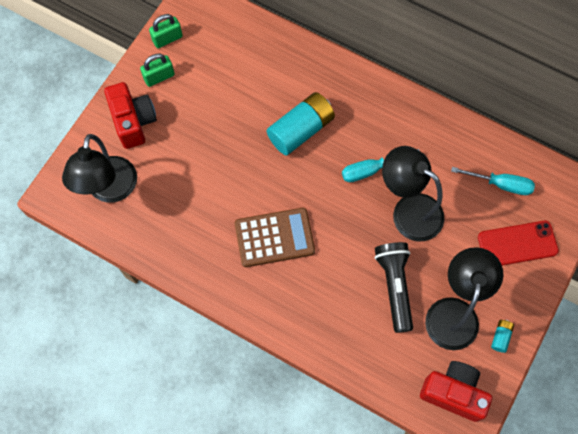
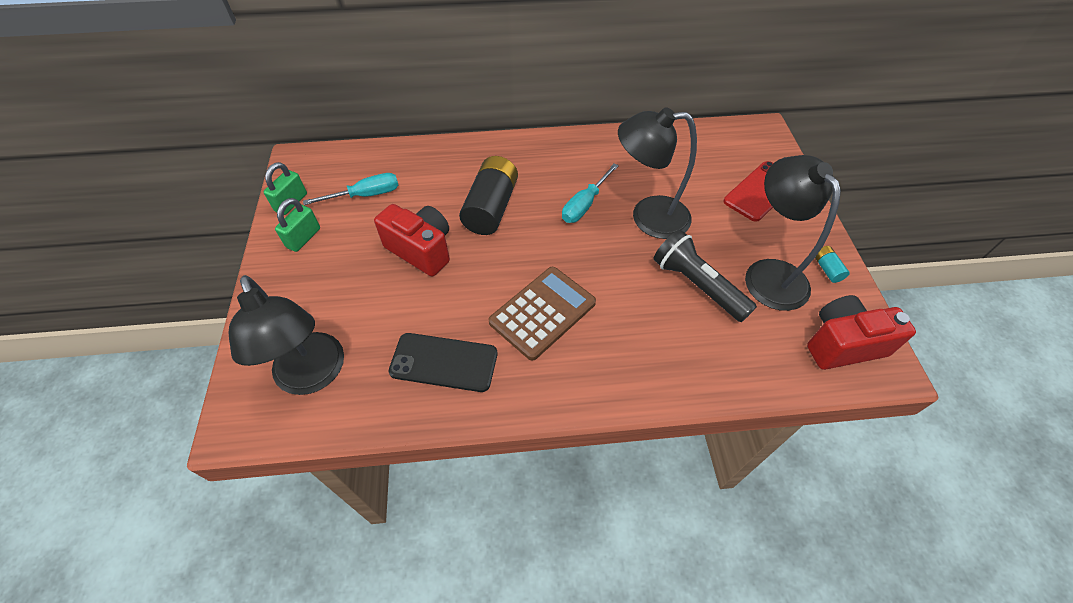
camera: 35 degrees left, 15 degrees down
red camera [104,82,157,149] -> red camera moved to [374,204,450,277]
turquoise battery [267,92,335,155] -> black battery [459,156,518,235]
turquoise screwdriver [451,167,535,195] -> turquoise screwdriver moved to [303,173,399,205]
none -> black phone [388,333,497,392]

